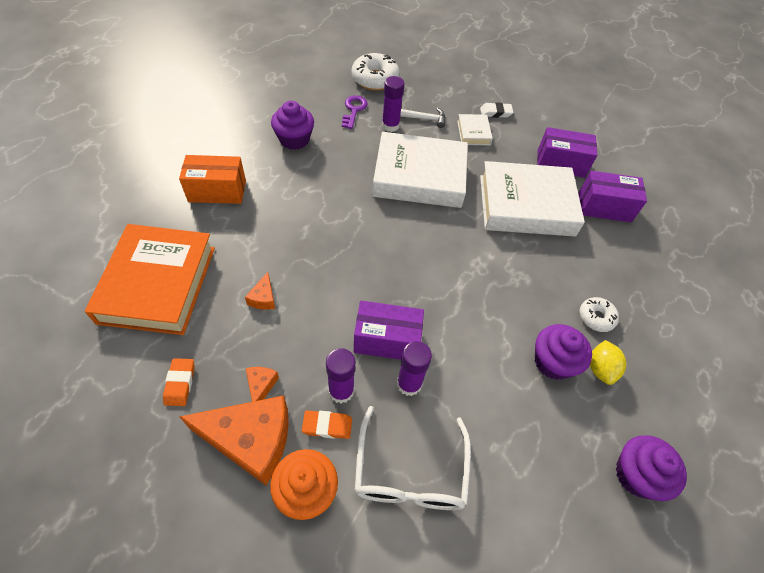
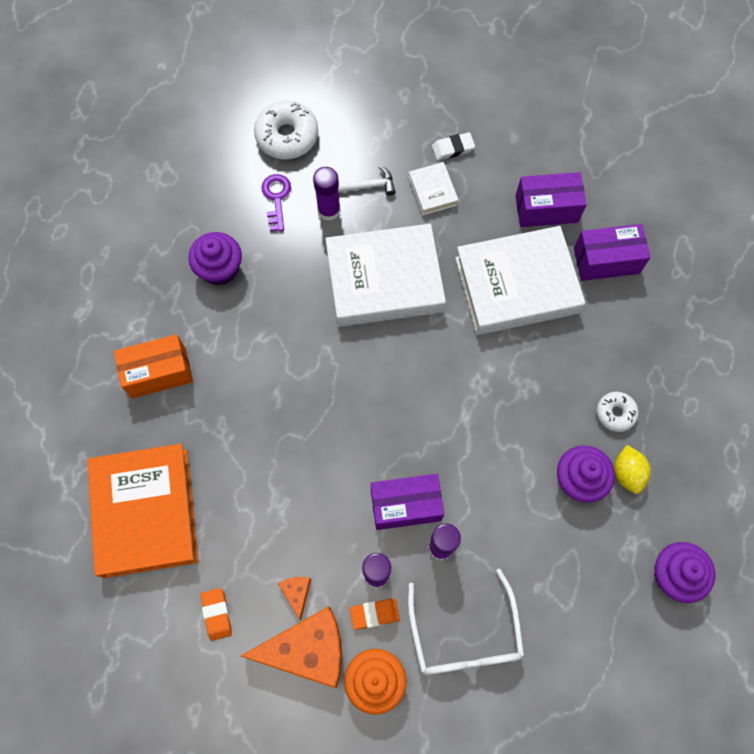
camera: 10 degrees left, 15 degrees up
orange cheese [245,272,275,310] -> none

